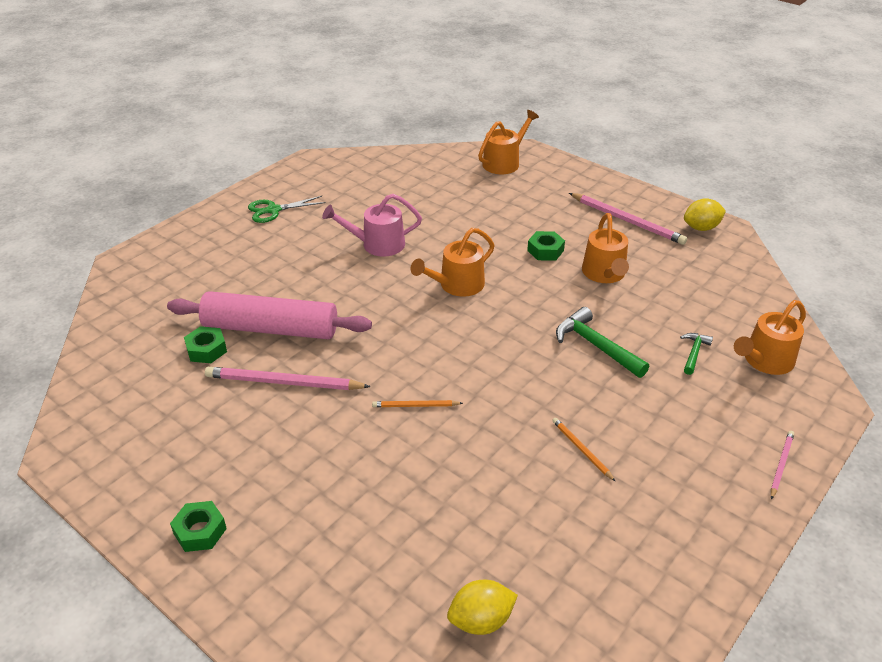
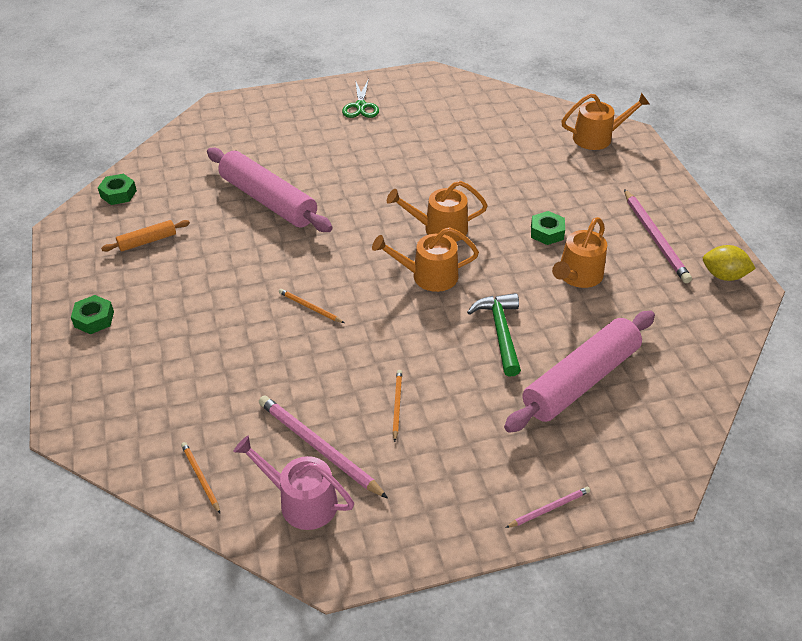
camera: 35 degrees right, 5 degrees up
green nut [184,326,227,363] -> green nut moved to [98,174,137,205]
pink pencil [205,367,371,390] -> pink pencil moved to [259,396,388,498]
green scissors [248,196,326,223] -> green scissors turned 105 degrees counterclockwise [342,79,379,118]
pink watering can [322,194,422,257] -> pink watering can moved to [233,436,354,530]
yellow lemon [447,580,518,635] -> orange pencil [181,442,220,513]
green hammer [680,333,713,375] -> pink rolling pin [504,311,655,433]
orange watering can [734,300,806,375] -> orange watering can moved to [372,227,479,292]
none -> orange rolling pin [101,220,190,252]

